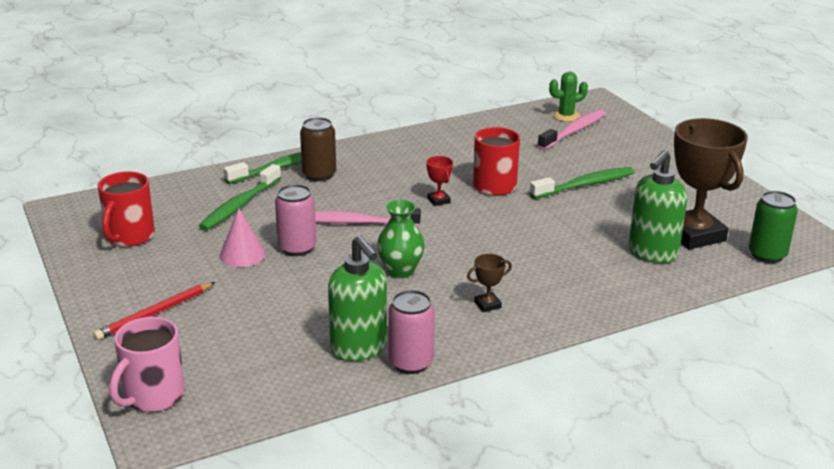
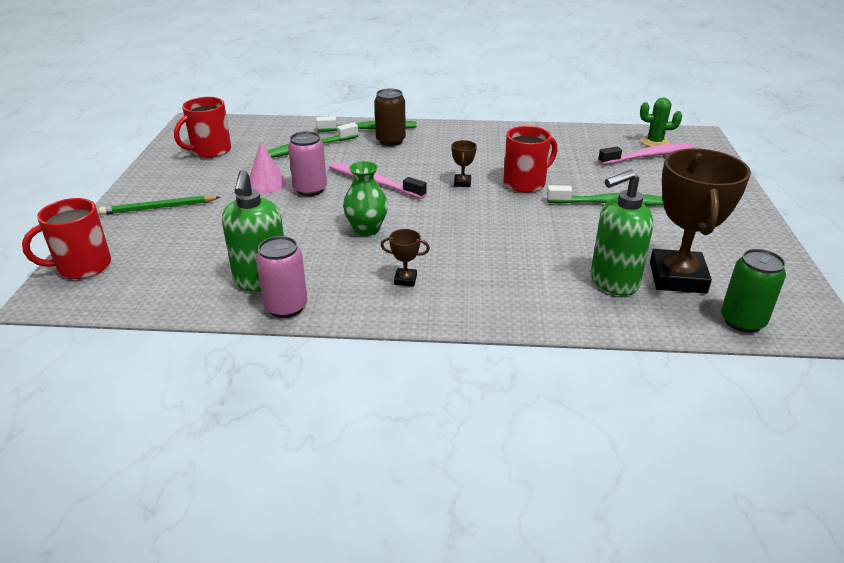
camera: 30 degrees right, 5 degrees up
red pencil [93,282,215,340] -> green pencil [99,195,220,215]
pink mug [109,317,185,412] -> red mug [22,198,111,279]
red trophy [426,156,453,206] -> brown trophy [451,140,477,187]

